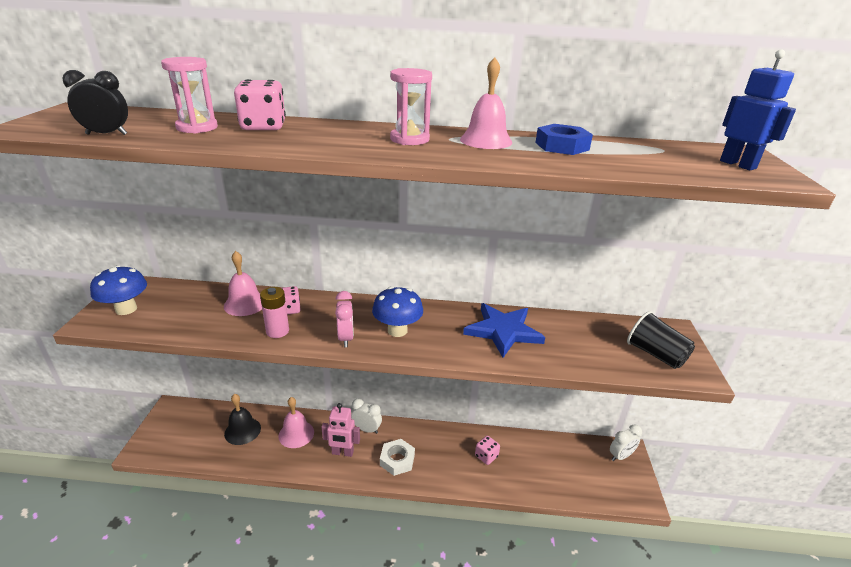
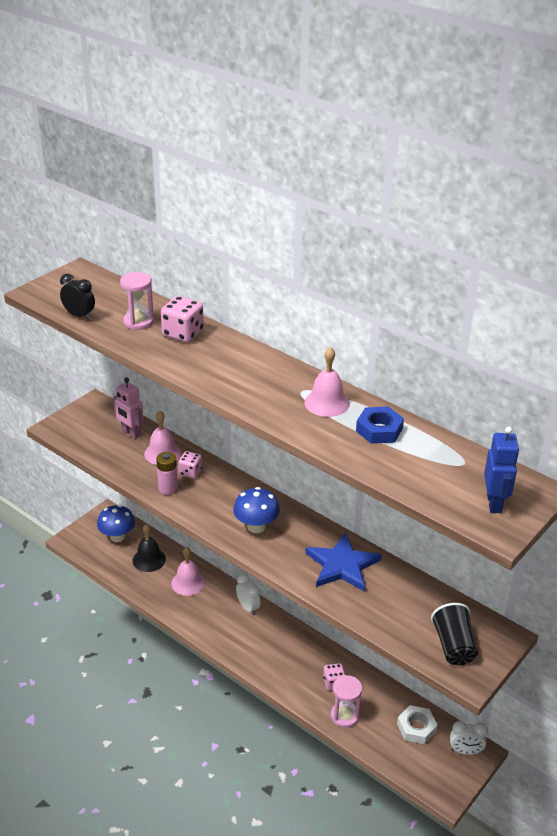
camera: 35 degrees right, 5 degrees up
blue mushroom [90,265,147,315] -> blue mushroom moved to [97,505,135,542]
pink robot [321,403,360,457] -> pink robot moved to [113,378,144,439]
pink clock [335,291,354,347] -> none
white nut [380,439,415,476] -> white nut moved to [397,705,438,744]
pink hourglass [390,68,432,145] -> pink hourglass moved to [331,675,362,728]

